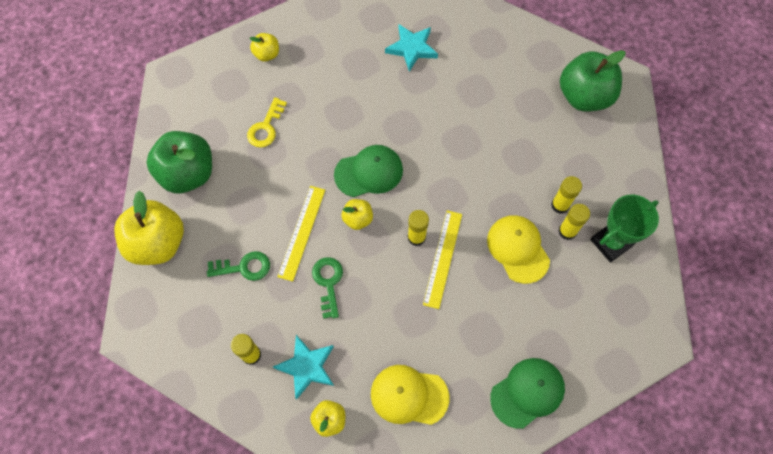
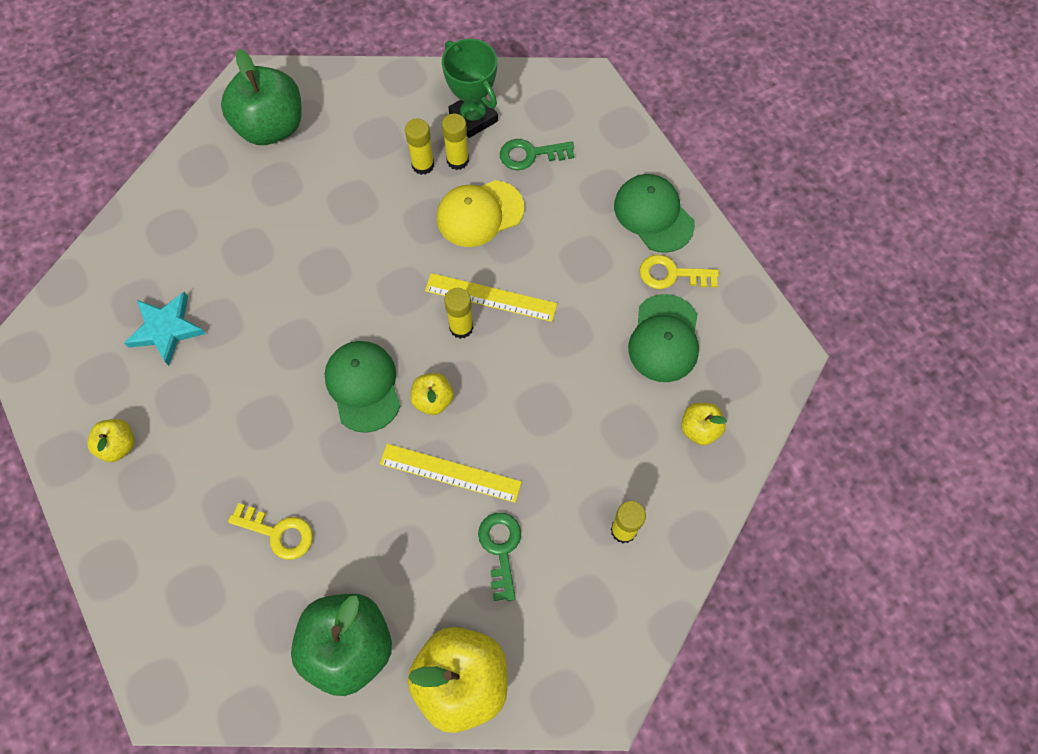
camera: 90 degrees left, 0 degrees up
yellow apple [249,33,279,62] -> yellow apple moved to [87,419,135,462]
turquoise star [273,335,334,400] -> none
green key [312,257,343,319] -> green key moved to [500,139,574,170]
yellow cap [371,365,449,425] -> green cap [628,294,699,382]
none -> yellow key [639,255,719,289]

